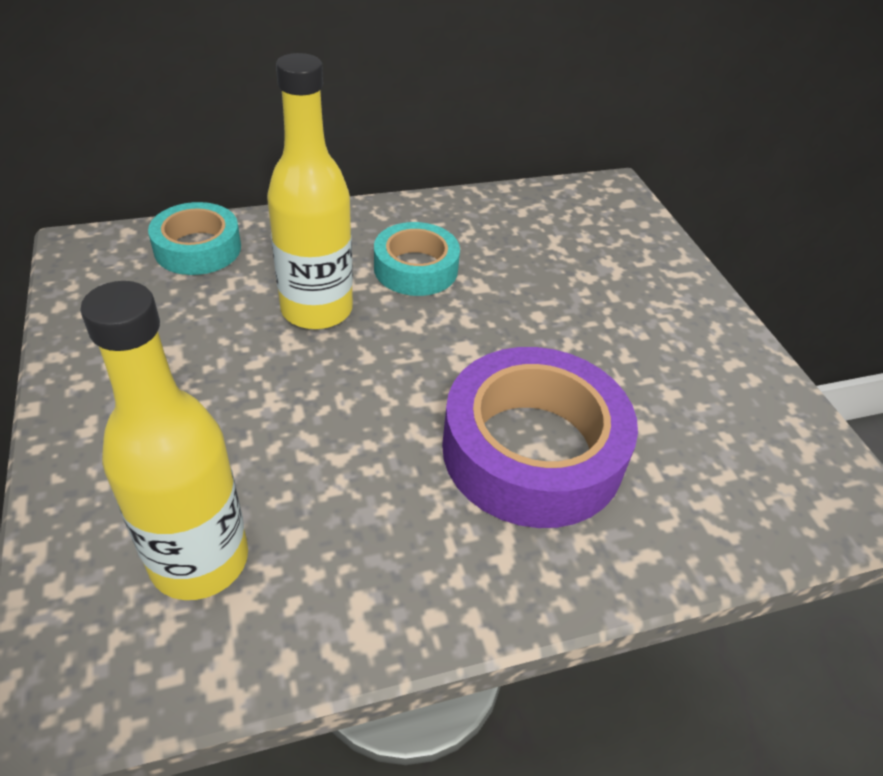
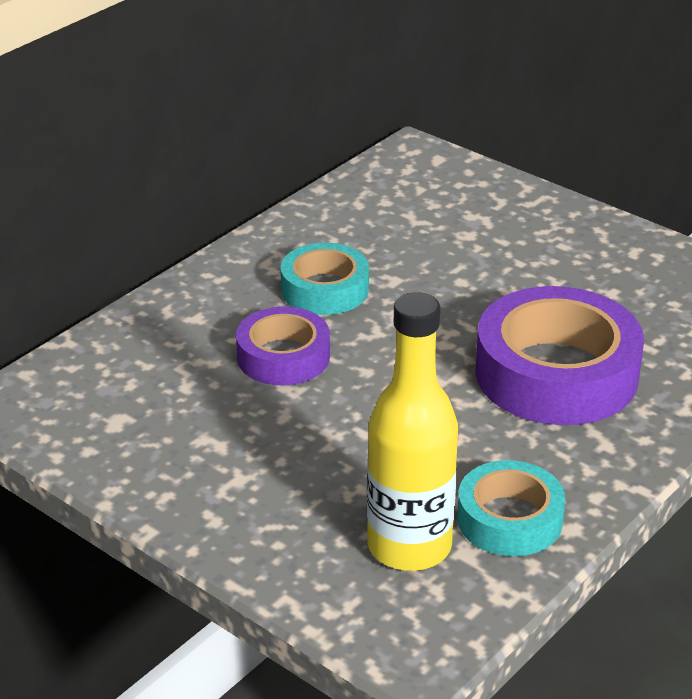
camera: 30 degrees left, 10 degrees down
turquoise tape [148,202,241,275] -> turquoise tape moved to [457,460,565,556]
yellow bottle [267,53,353,330] -> purple tape [236,306,330,385]

